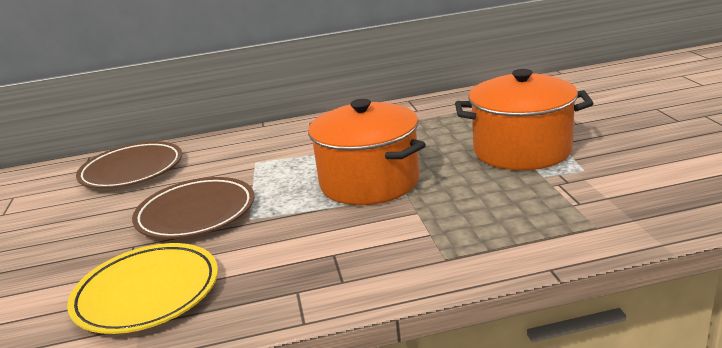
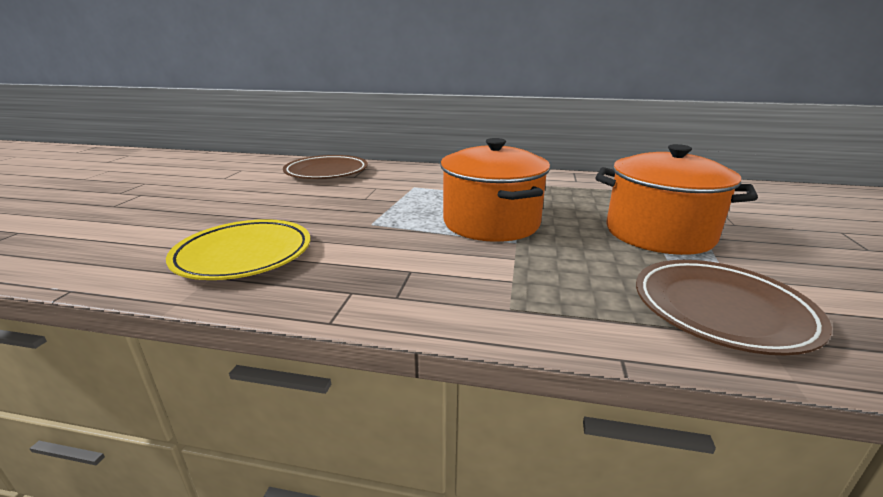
camera: 20 degrees right, 0 degrees up
brown plate [132,177,254,239] -> brown plate moved to [636,260,832,355]

